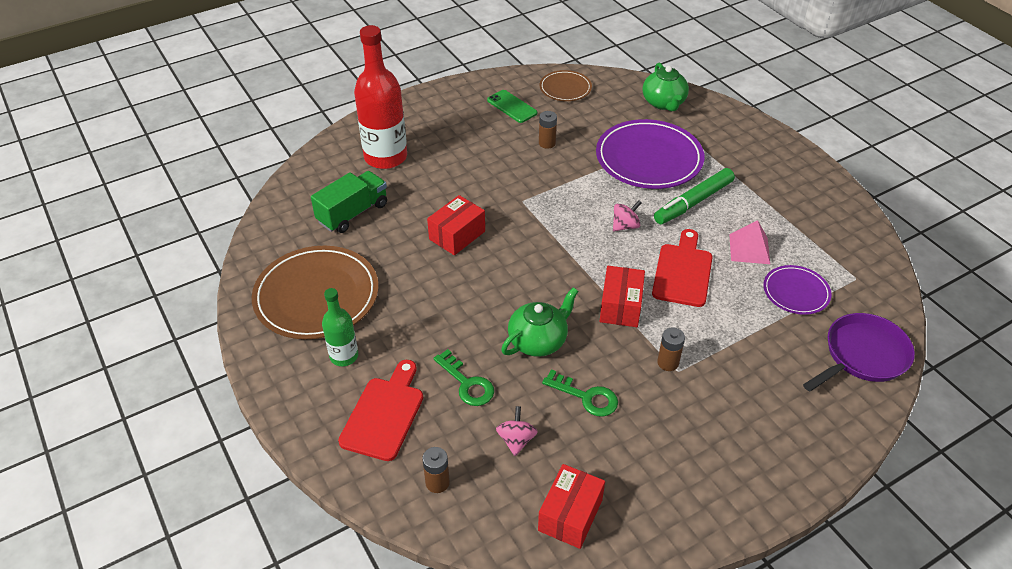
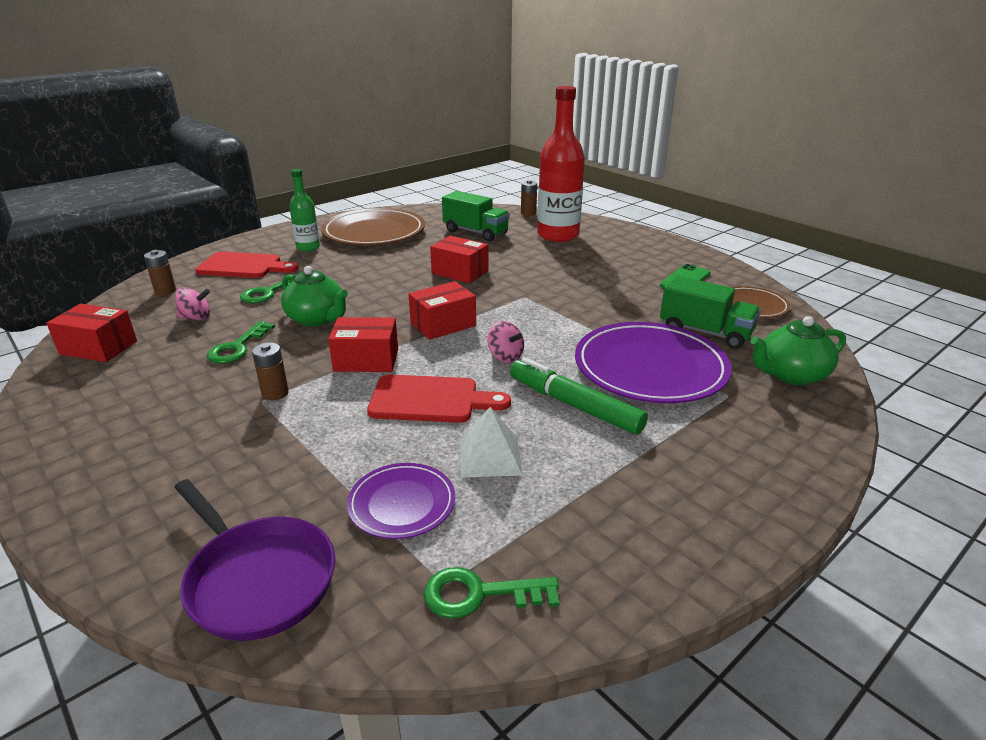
camera: 80 degrees right, 15 degrees down
brown battery [539,111,557,149] -> brown battery moved to [521,180,537,216]
pink pyramid [729,220,770,264] -> white pyramid [460,407,522,478]
none -> red box [408,281,476,340]
none -> green key [424,567,560,619]
none -> green truck [660,275,761,349]

